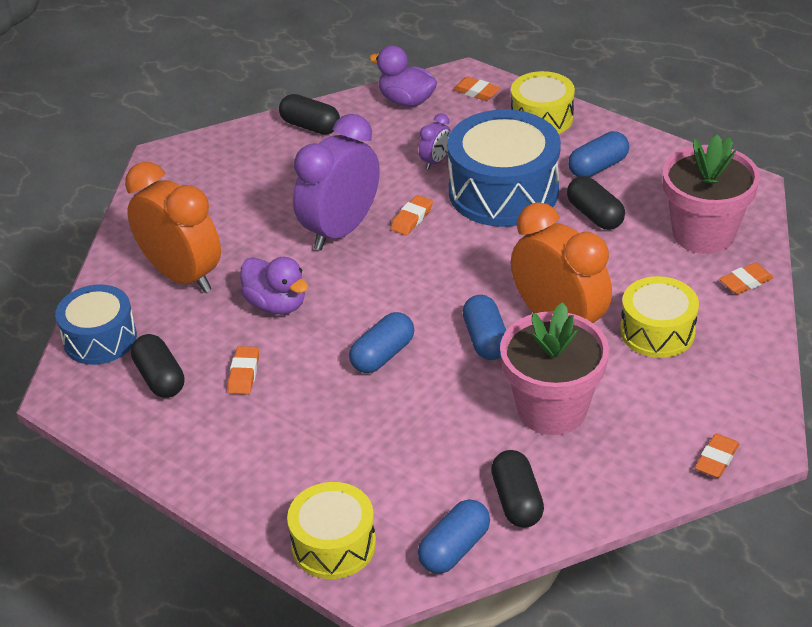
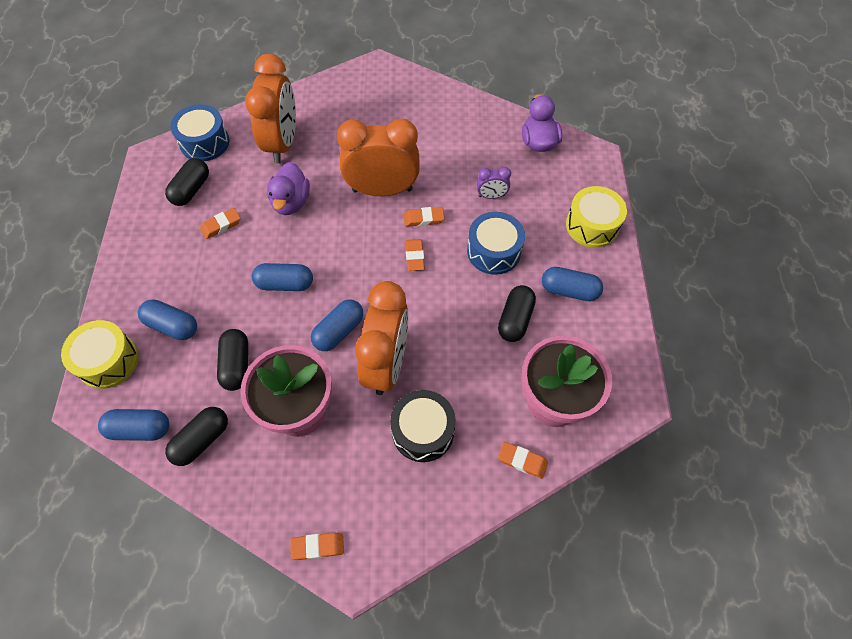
camera: 50 degrees right, 20 degrees up
black capsule [279,94,340,135] -> black capsule moved to [217,329,248,391]
purple clock [293,114,380,250] -> orange clock [337,119,420,196]
blue drum [447,109,561,227] -> blue drum [467,212,525,275], size x0.60
orange eraser [453,77,500,101] -> orange eraser moved to [405,239,425,271]
yellow drum [620,276,699,358] -> black drum [390,390,456,462]
none -> blue capsule [138,299,197,340]

